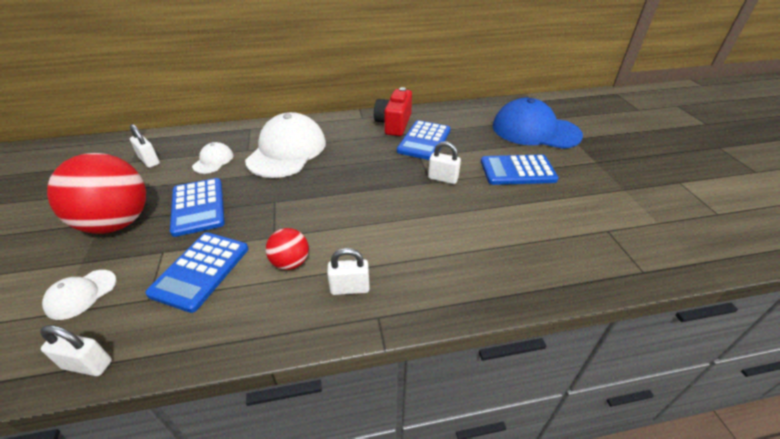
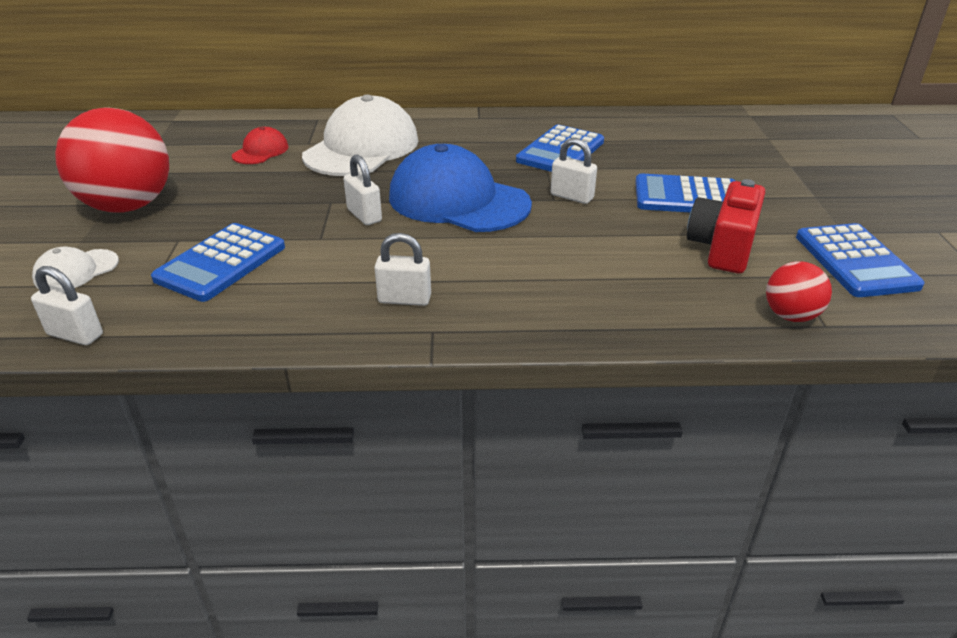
camera: 10 degrees right, 5 degrees down
white padlock [130,124,160,168] -> white padlock moved to [344,154,382,225]
blue calculator [170,178,225,237] -> blue calculator moved to [796,223,925,297]
white cap [192,142,234,174] -> red cap [232,126,288,164]
red ball [266,228,309,270] -> red ball moved to [766,261,832,322]
red camera [374,87,412,136] -> red camera moved to [687,179,765,273]
blue cap [492,98,583,149] -> blue cap moved to [389,144,532,232]

